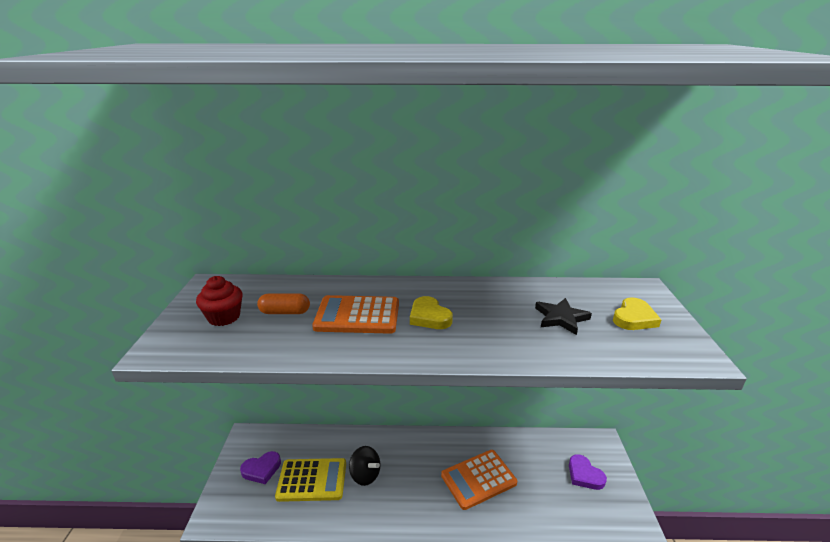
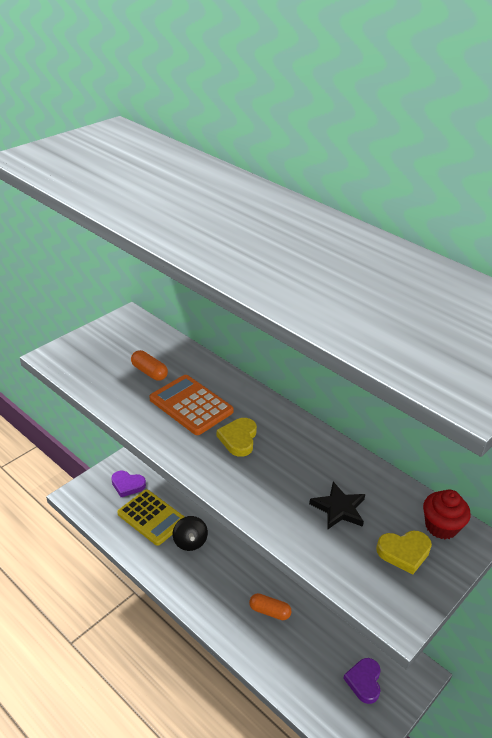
camera: 40 degrees right, 10 degrees up
red cupcake [196,276,242,326] -> red cupcake moved to [423,489,471,540]
orange calculator [441,450,517,510] -> orange capsule [249,593,292,620]

